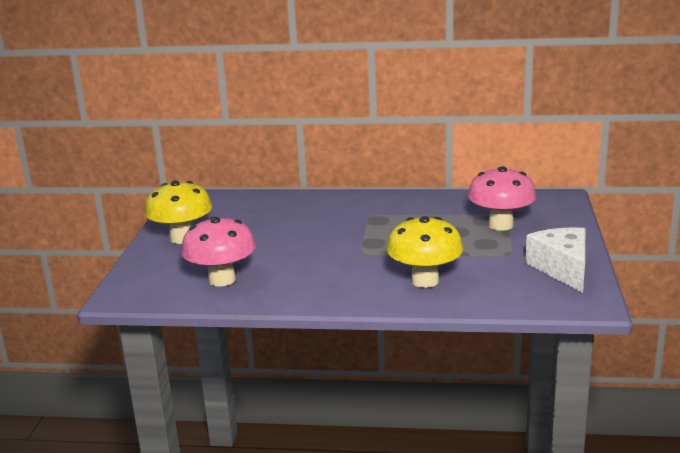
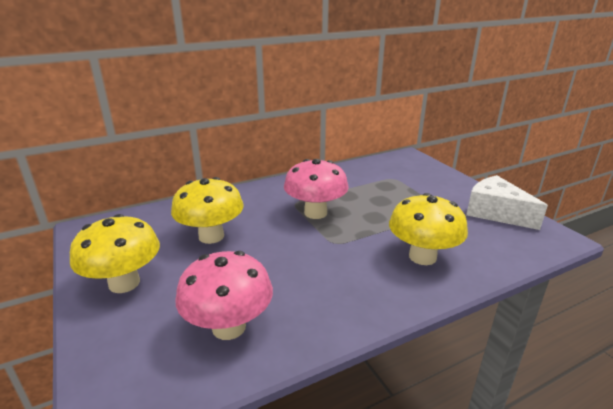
camera: 35 degrees left, 5 degrees up
pink mushroom [468,166,537,231] -> pink mushroom moved to [284,159,349,219]
none -> yellow mushroom [171,177,244,244]

